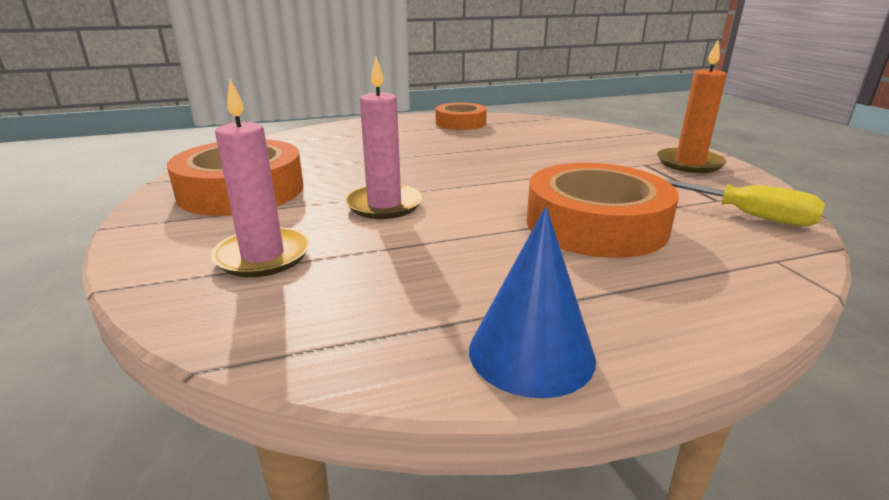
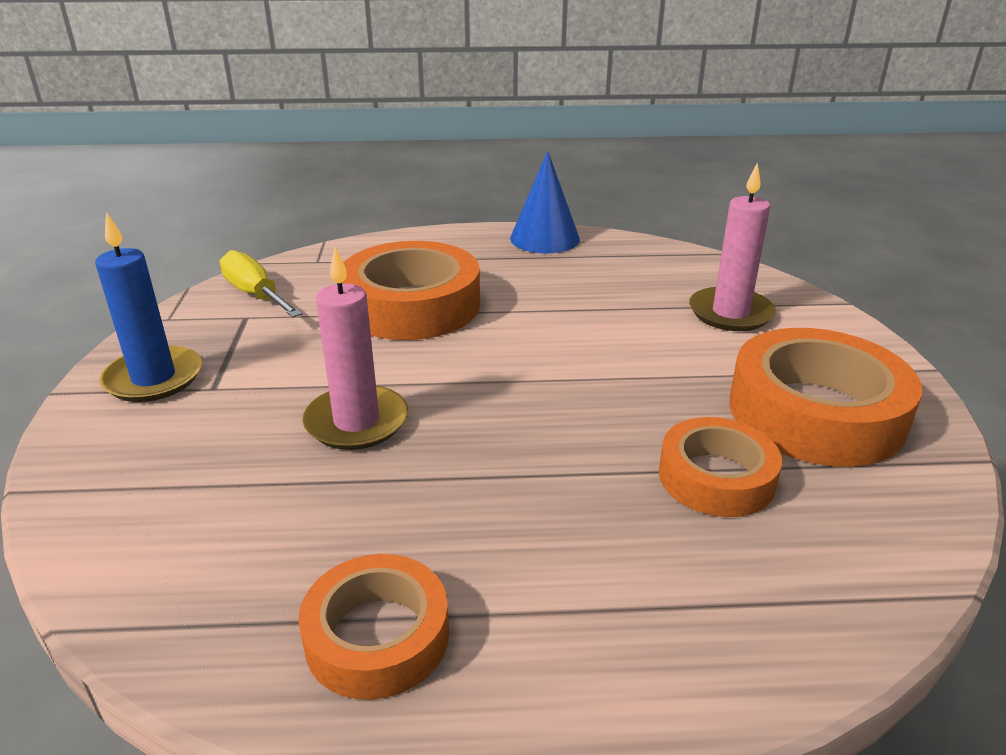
camera: 165 degrees left, 5 degrees up
pink candle [345,57,423,219] -> pink candle moved to [302,247,408,450]
orange candle [657,40,727,173] -> blue candle [95,212,202,402]
none -> orange tape [659,417,782,517]

